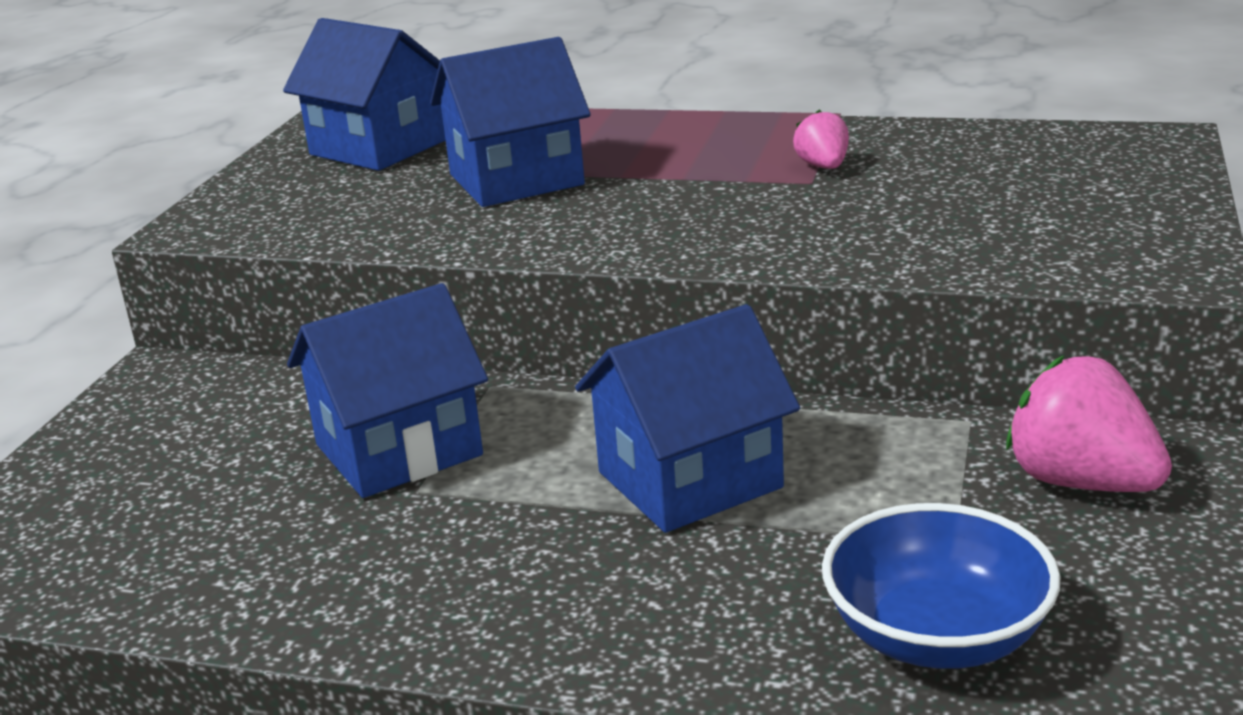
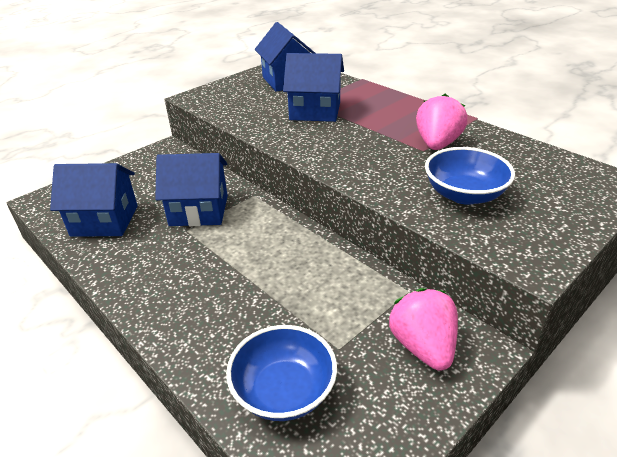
camera: 30 degrees right, 10 degrees up
blue house [575,304,800,533] -> blue house moved to [50,163,138,237]
pink strawberry [793,110,849,169] -> pink strawberry [416,93,468,150], size x1.85
none -> blue bowl [425,147,515,205]

